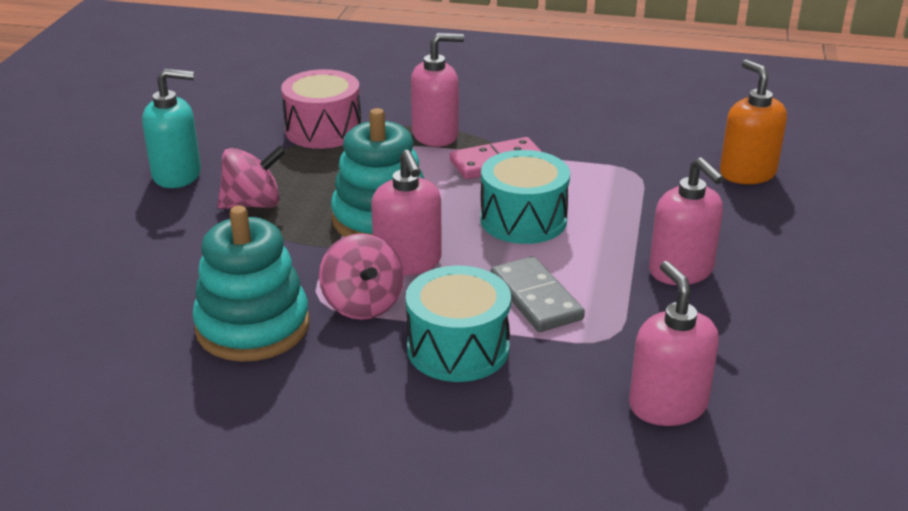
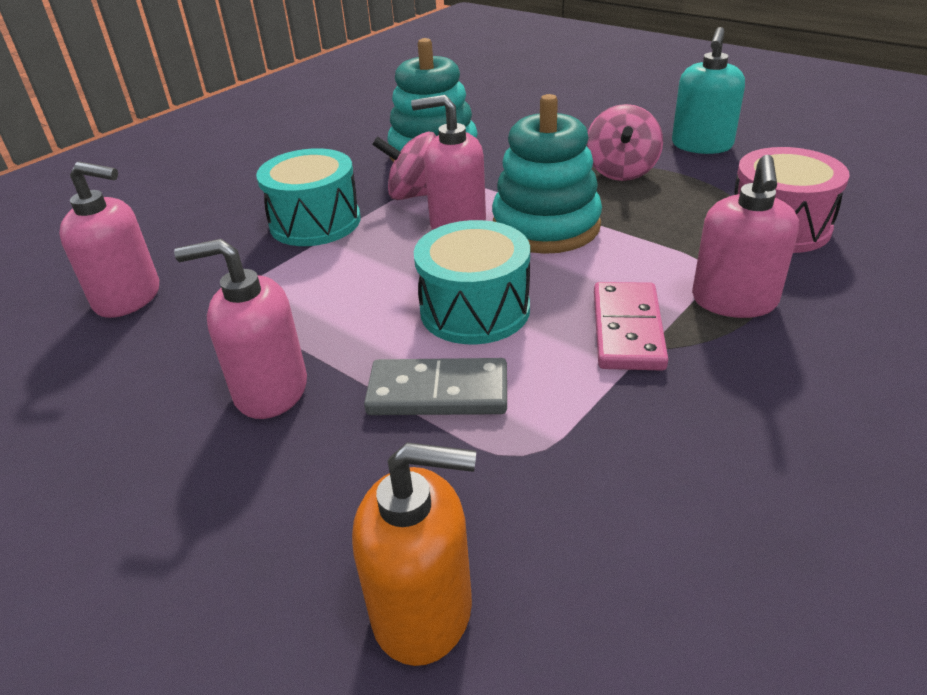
camera: 120 degrees right, 5 degrees up
grey domino [490,256,585,332] -> grey domino moved to [364,358,507,415]

